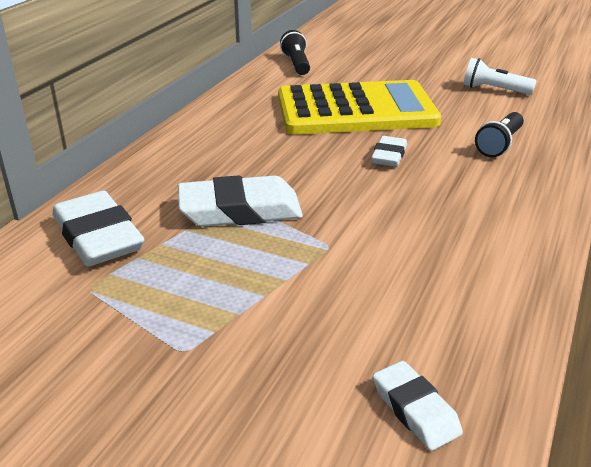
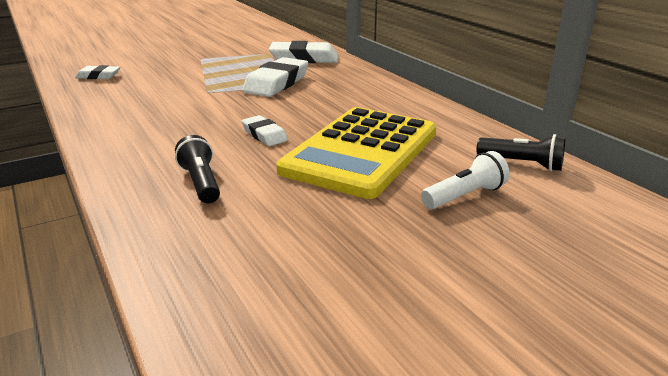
camera: 125 degrees right, 5 degrees down
white flashlight [464,58,537,95] -> white flashlight moved to [421,151,510,209]

